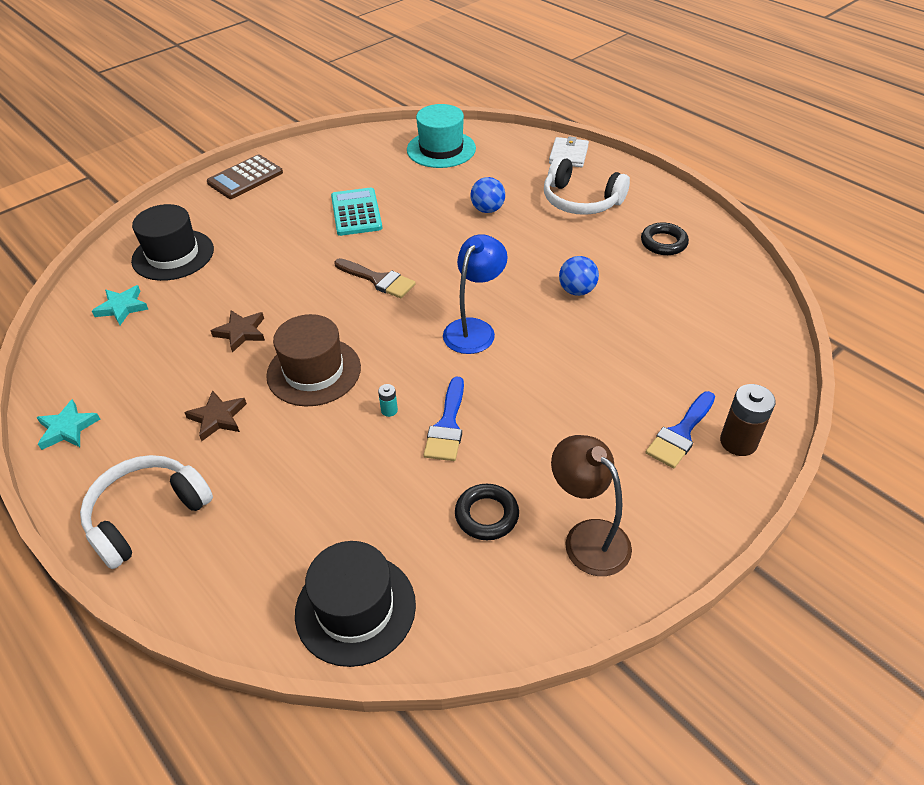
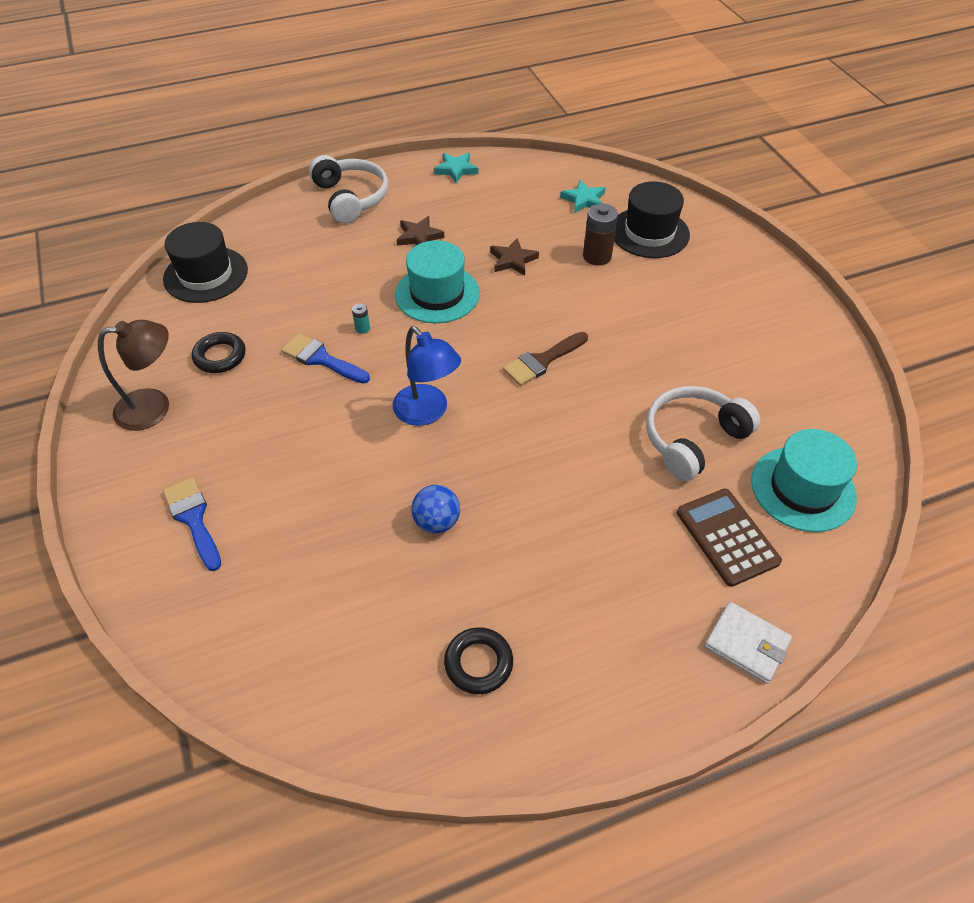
camera: 110 degrees right, 5 degrees up
brown calculator [207,155,283,199] -> brown calculator moved to [677,489,782,587]
brown hat [266,314,361,406] -> turquoise hat [395,240,480,323]
turquoise calculator [331,188,382,236] -> none
blue ball [470,177,505,213] -> none
white headphones [544,157,630,215] -> white headphones moved to [646,386,760,481]
brown battery [720,384,776,456] -> brown battery moved to [583,204,618,265]

